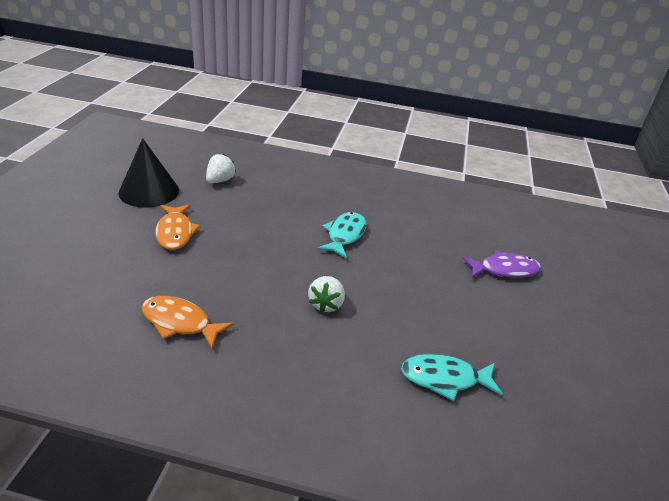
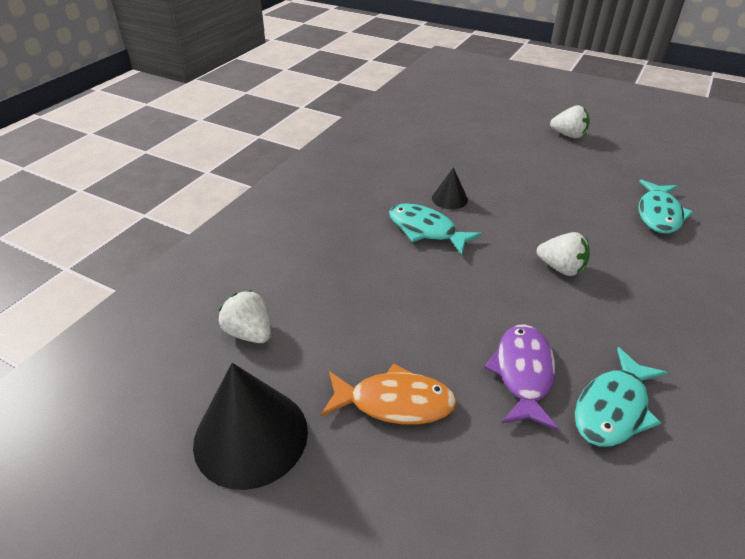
camera: 70 degrees left, 5 degrees up
orange fish [142,296,234,349] -> turquoise fish [575,347,668,447]
purple fish [462,250,541,278] -> purple fish moved to [484,324,559,431]
none -> black cone [432,167,468,209]
none -> white strawberry [550,105,590,138]

